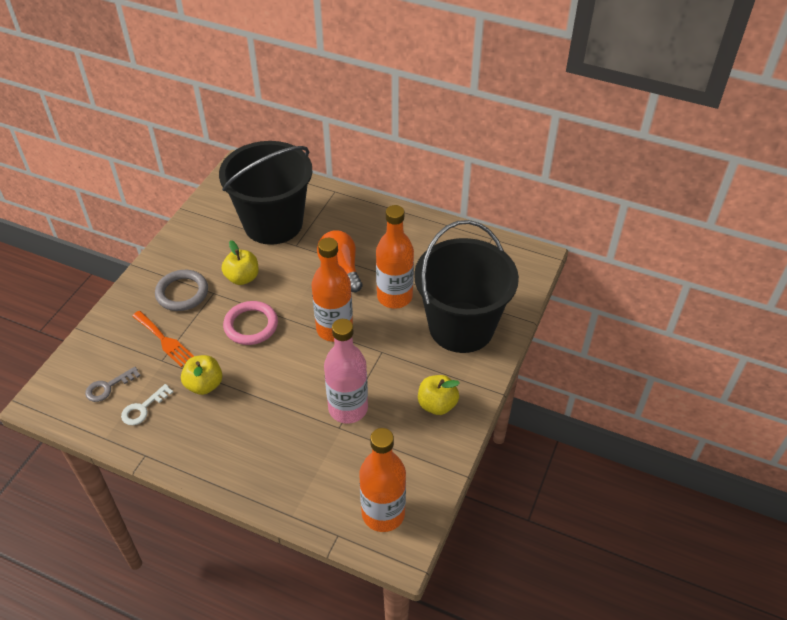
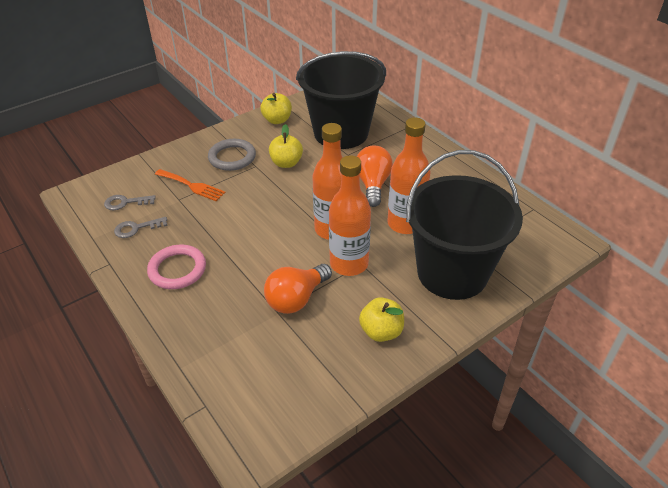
camera: 30 degrees right, 5 degrees down
white key [121,384,173,425] -> grey key [114,217,168,238]
orange fork [132,311,194,367] -> orange fork turned 45 degrees counterclockwise [155,169,225,201]
yellow apple [181,355,222,395] -> yellow apple moved to [260,93,292,124]
pink ring [223,301,278,345] -> pink ring moved to [147,245,206,289]
pink bottle [324,319,368,424] -> orange light bulb [264,264,332,314]
orange bottle [359,428,406,532] -> orange bottle moved to [329,155,371,276]

